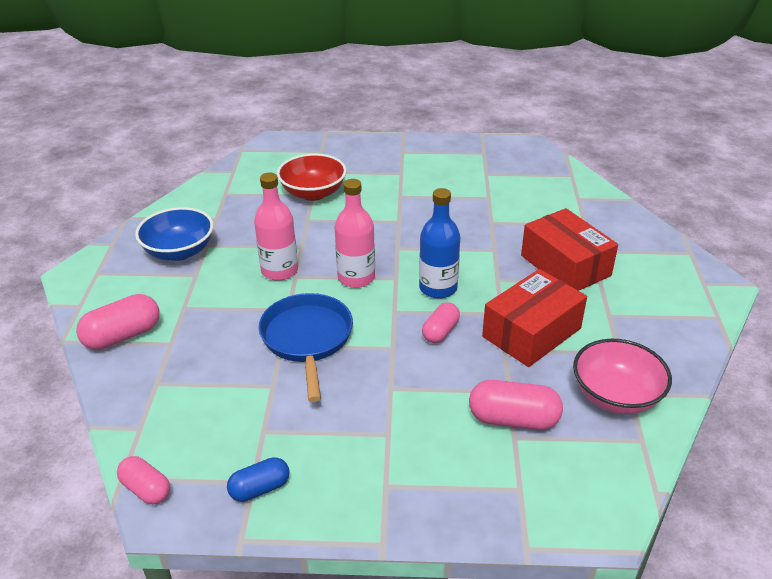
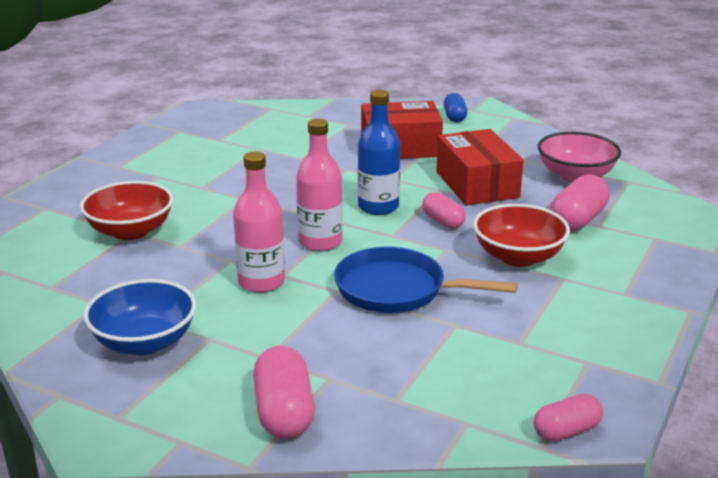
camera: 65 degrees left, 10 degrees down
blue capsule [227,457,290,502] -> blue capsule moved to [444,93,467,123]
none -> red bowl [473,204,570,267]

